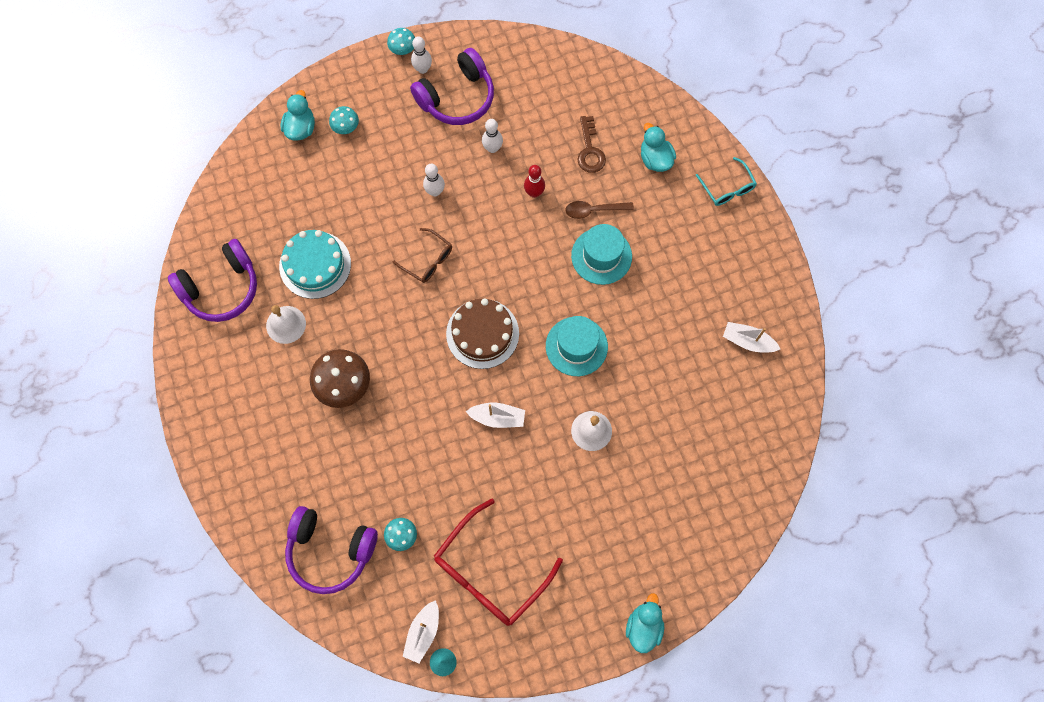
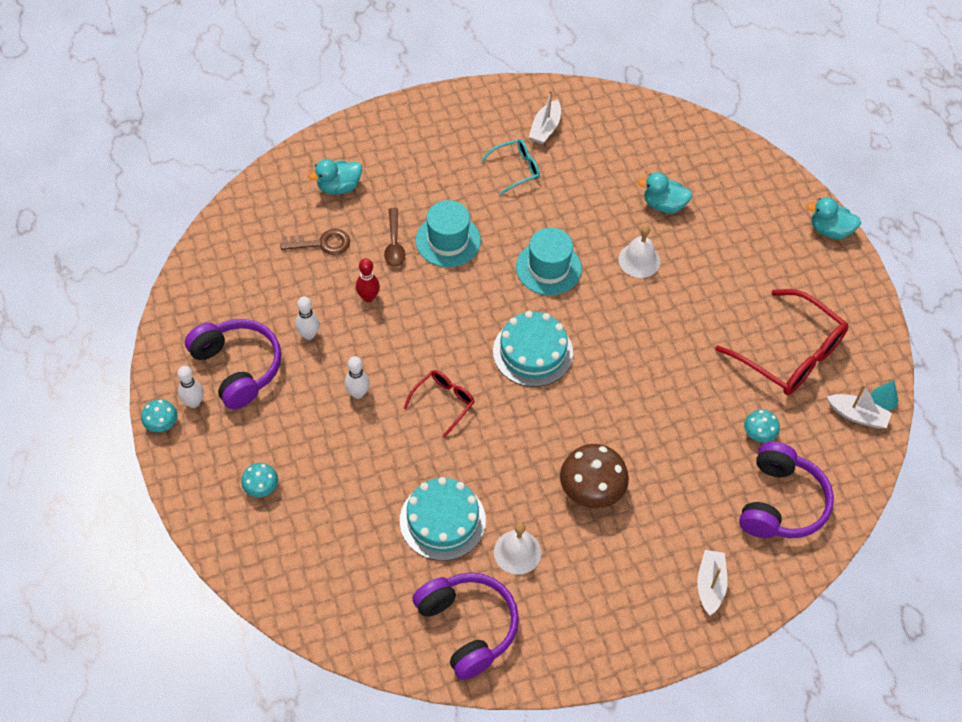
camera: 90 degrees left, 15 degrees down
turquoise duck [281,90,315,141] -> turquoise duck moved to [638,172,693,213]
brown glasses [392,228,452,283] -> red glasses [404,370,475,438]
brown cake [446,298,519,369] -> turquoise cake [493,311,573,387]
white boat [466,403,525,428] -> white boat moved to [697,550,728,616]
turquoise glasses [696,157,757,206] -> turquoise glasses moved to [482,139,540,194]

